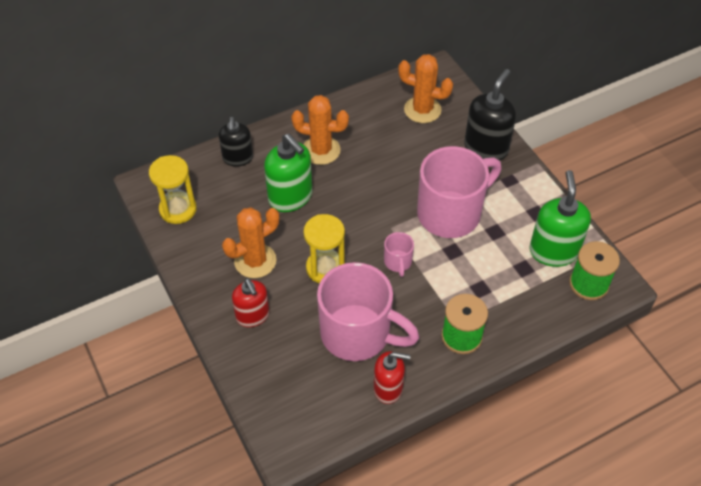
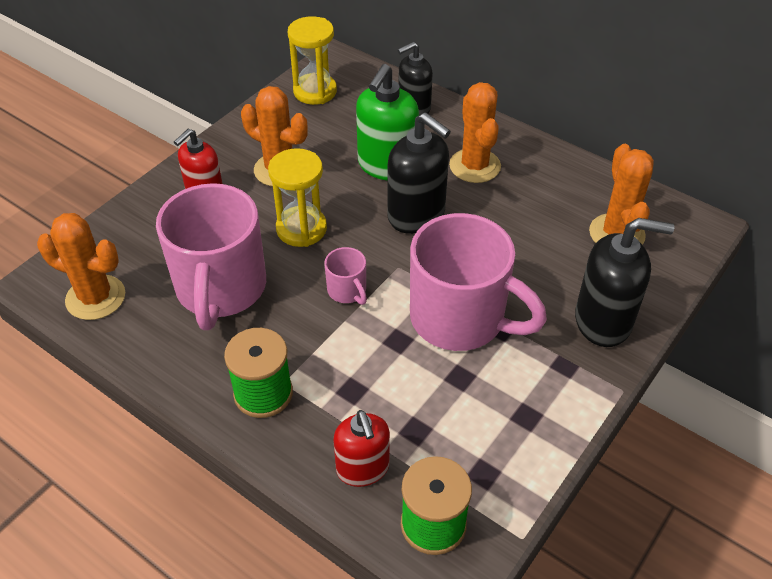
camera: 65 degrees right, 5 degrees down
red soap dispenser [374,351,411,404] -> red soap dispenser moved to [333,410,390,487]
pink mug [384,232,414,277] -> pink mug turned 90 degrees counterclockwise [324,247,367,305]
green soap dispenser [529,170,591,267] -> none
none -> orange cactus [37,213,125,320]
none -> black soap dispenser [387,112,451,234]

